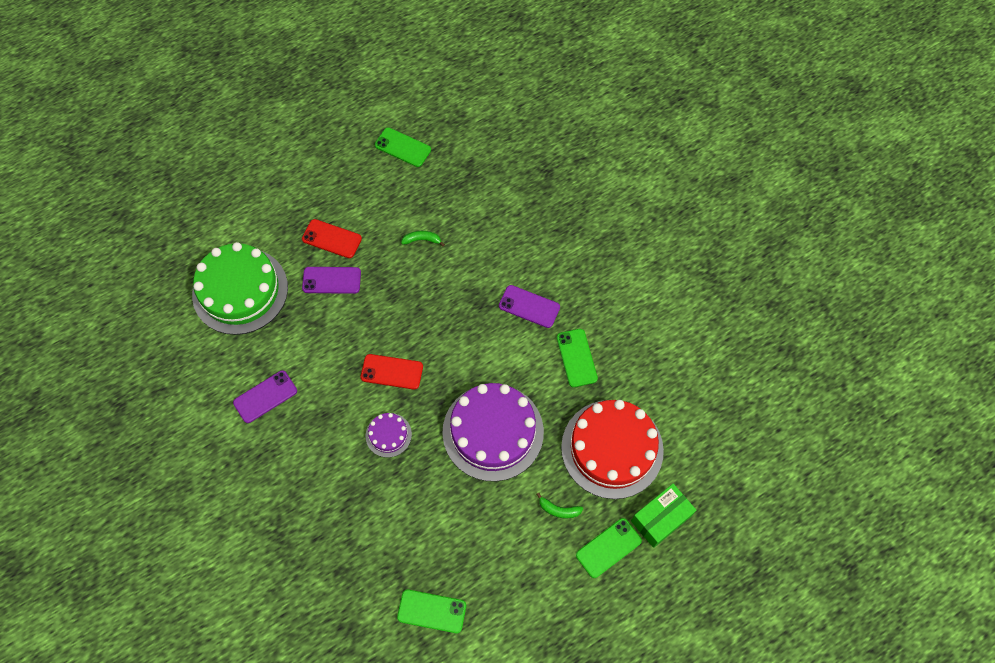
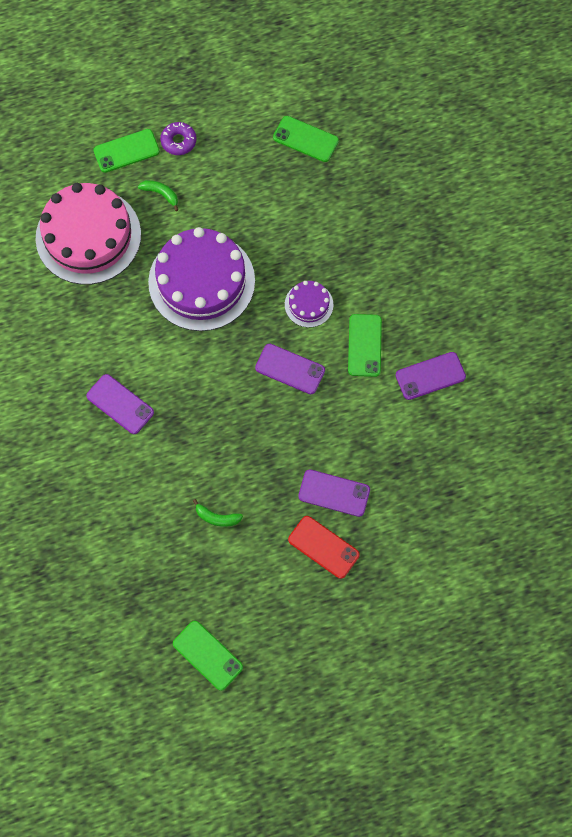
camera: 165 degrees left, 5 degrees up
green cake [192,242,288,335] -> none
red phone [360,354,423,390] -> purple phone [255,344,325,394]
green phone [557,329,598,387] -> green phone moved to [348,314,382,377]
red cake [561,400,664,499] -> pink cake [35,183,141,285]
green box [631,484,696,548] -> none
none -> purple donut [160,122,197,155]

